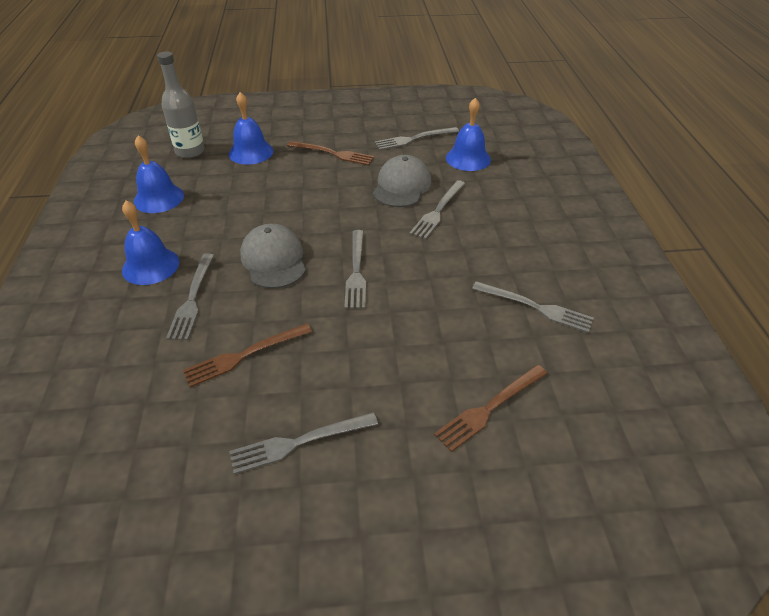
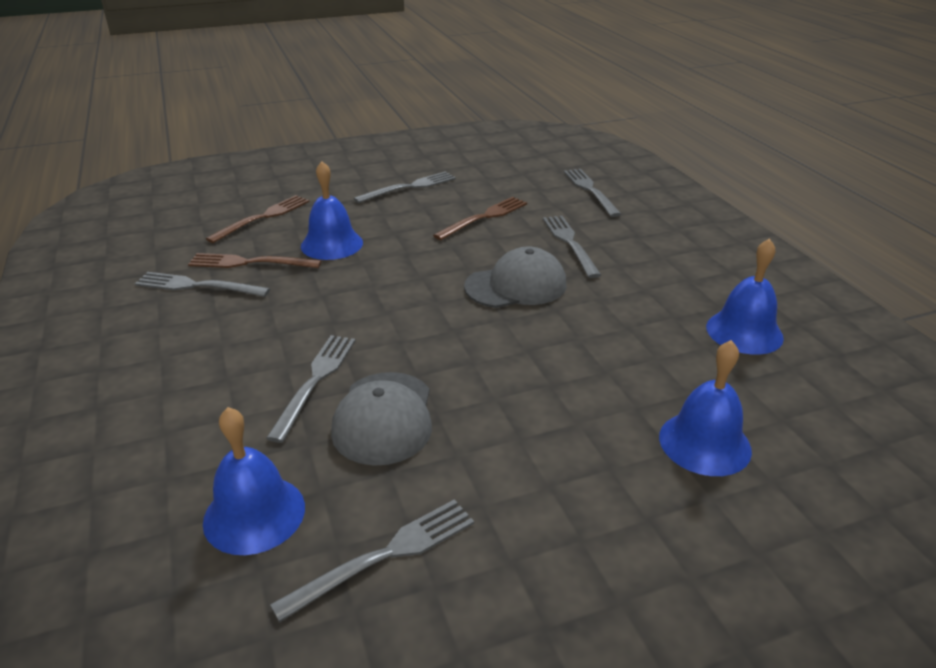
camera: 165 degrees right, 10 degrees down
blue bell [122,200,179,285] -> blue bell moved to [301,161,363,260]
grey bottle [157,51,205,158] -> none
grey cap [240,224,306,289] -> grey cap turned 75 degrees counterclockwise [464,246,567,308]
brown fork [287,141,374,165] -> brown fork moved to [188,253,321,268]
grey fork [344,230,366,309] -> grey fork moved to [564,169,621,217]

